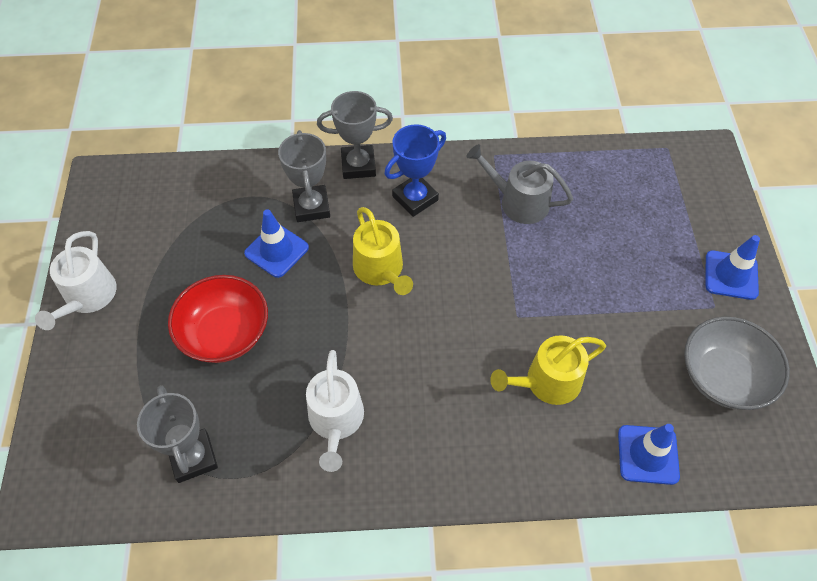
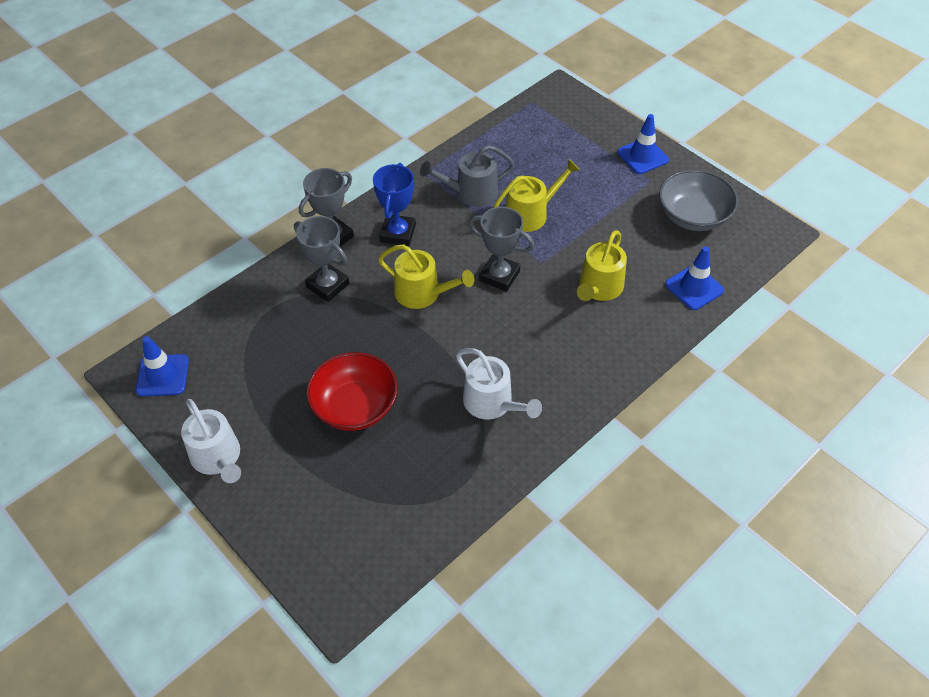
camera: 40 degrees left, 5 degrees down
grey trophy [137,385,218,483] -> grey trophy moved to [469,207,534,292]
blue traffic cone [244,209,309,278] -> blue traffic cone moved to [136,336,189,397]
none -> yellow watering can [493,159,580,232]

